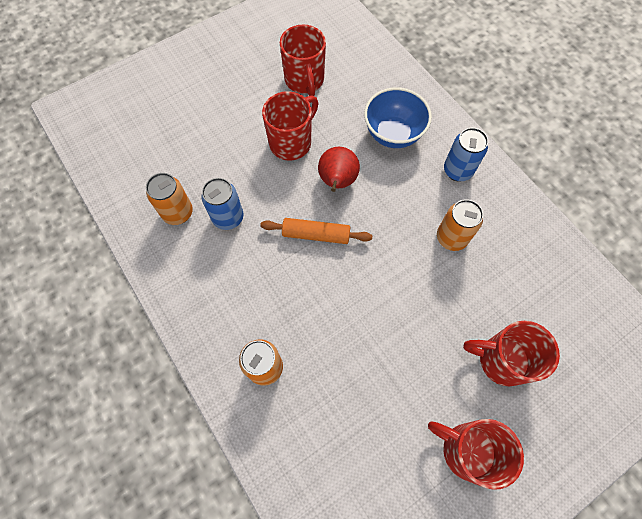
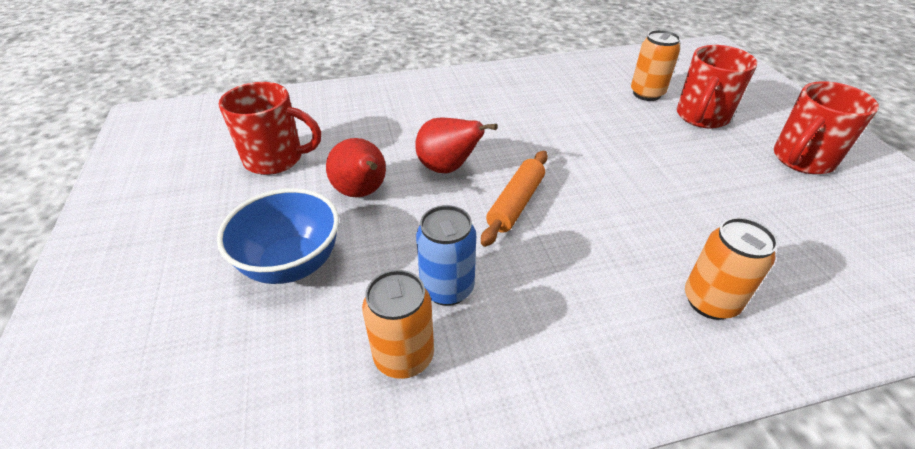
camera: 70 degrees left, 25 degrees down
red mug [262,91,318,161] -> red pear [326,138,386,197]
blue bowl [364,87,432,148] -> blue bowl moved to [217,188,339,284]
orange can [437,199,483,251] -> orange can moved to [631,30,680,101]
blue can [444,128,488,182] -> none

